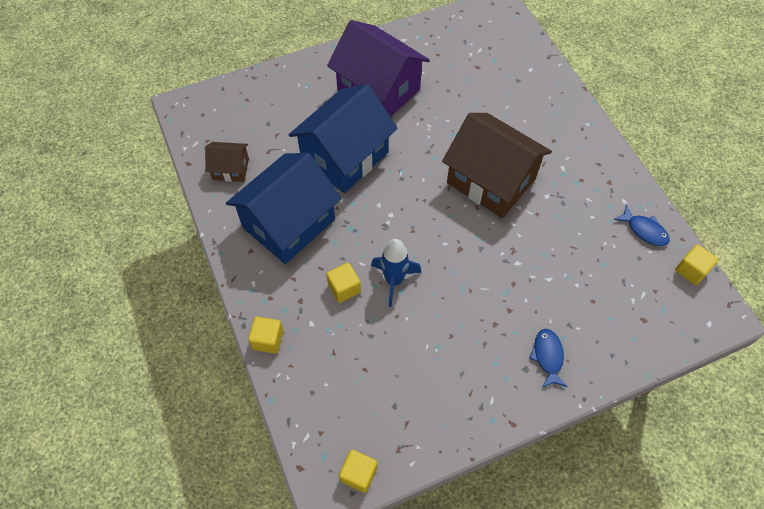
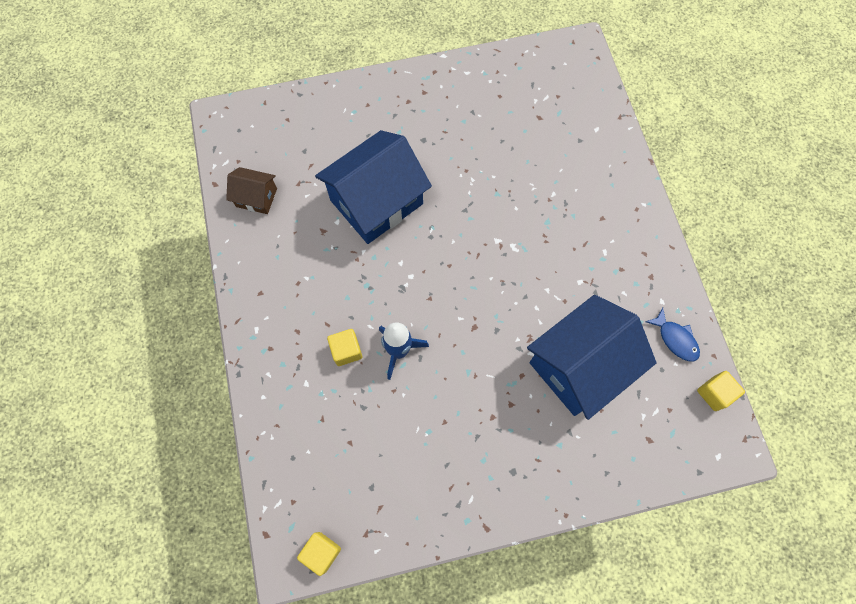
camera: 10 degrees right, 10 degrees up
blue house [226,153,342,264] -> blue house moved to [527,295,656,420]
yellow cube [248,316,284,354] -> none
purple house [327,20,430,117] -> none
brown house [442,113,552,218] -> none
blue fish [529,329,568,388] -> none

